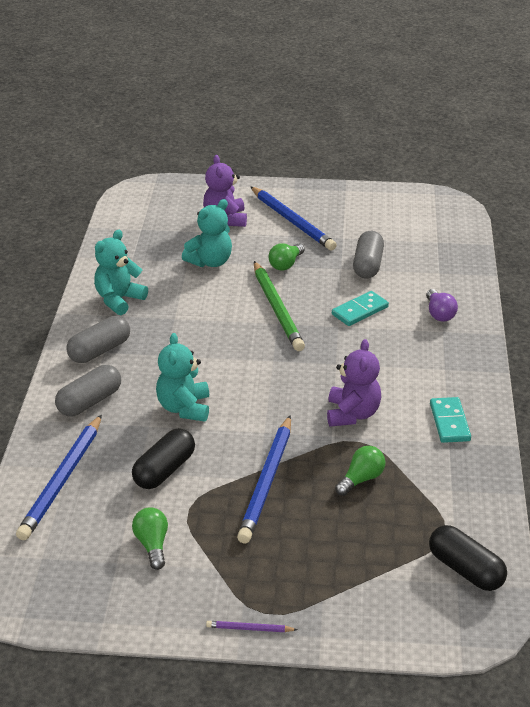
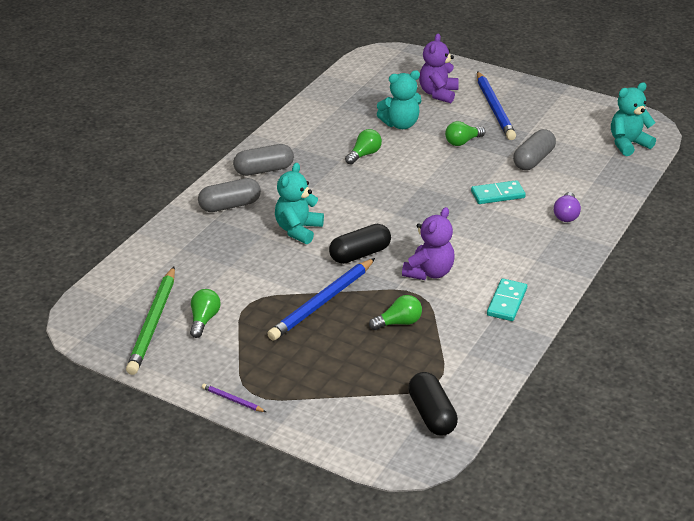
camera: 25 degrees right, 0 degrees up
blue pencil [16,414,102,540] -> none
turquoise teddy bear [94,230,148,315] -> turquoise teddy bear moved to [611,82,656,156]
black capsule [132,429,195,489] -> black capsule moved to [329,224,391,264]
green pencil [254,261,305,351] -> green pencil moved to [126,267,175,375]
none -> green light bulb [345,129,382,165]

